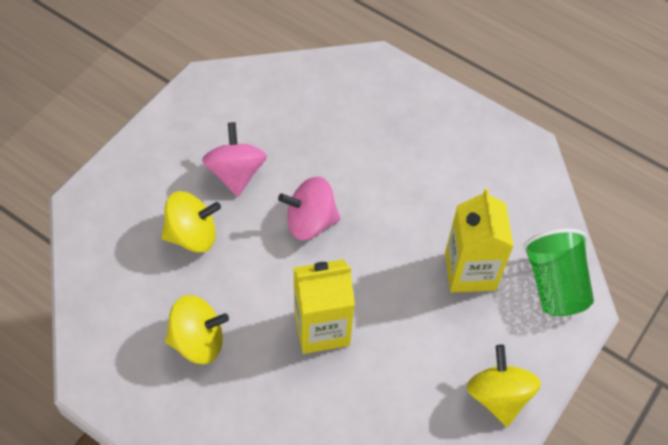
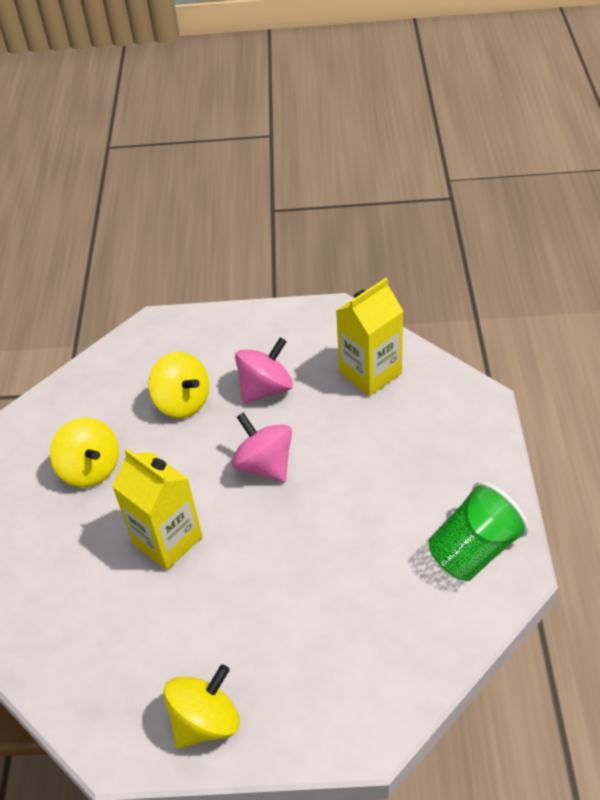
camera: 60 degrees right, 10 degrees down
yellow carton [445,188,514,292] -> yellow carton moved to [336,278,403,396]
green cup [523,229,594,316] -> green cup moved to [429,482,529,581]

